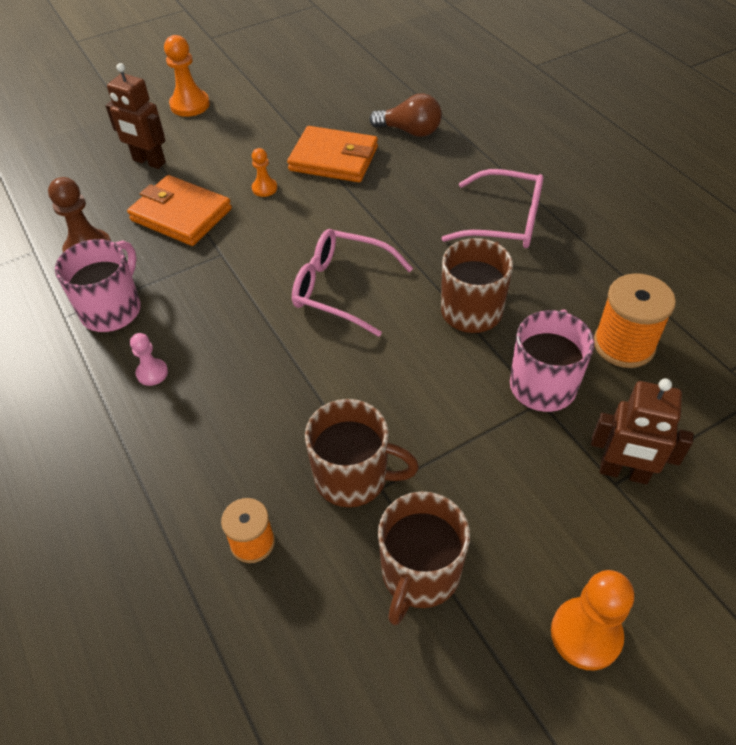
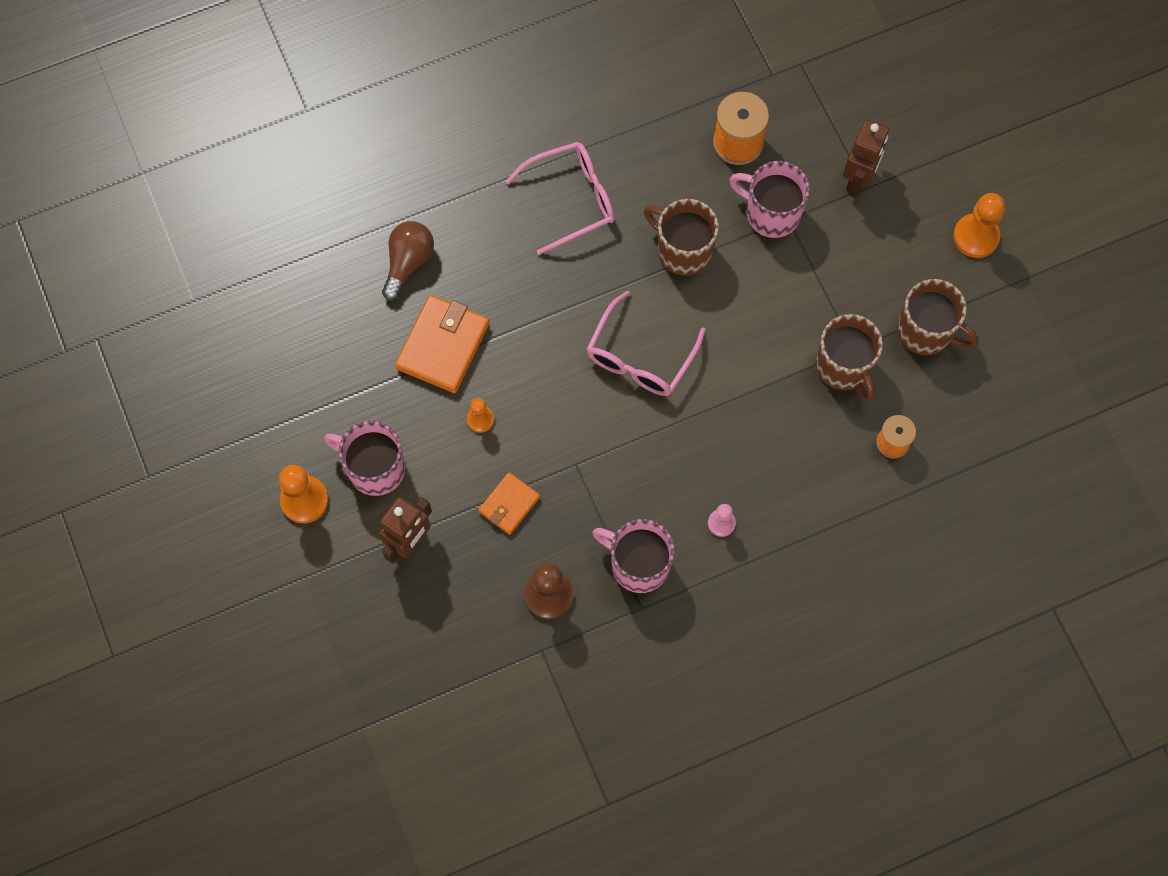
camera: 85 degrees left, 20 degrees up
orange wallet [127,175,232,246] -> orange wallet [478,472,540,535], size x0.59
brown mug [305,399,419,507] -> brown mug turned 135 degrees clockwise [815,314,883,401]
pink glasses [442,169,544,248] -> pink glasses turned 45 degrees clockwise [505,142,614,255]
none -> pink mug [324,421,405,496]

